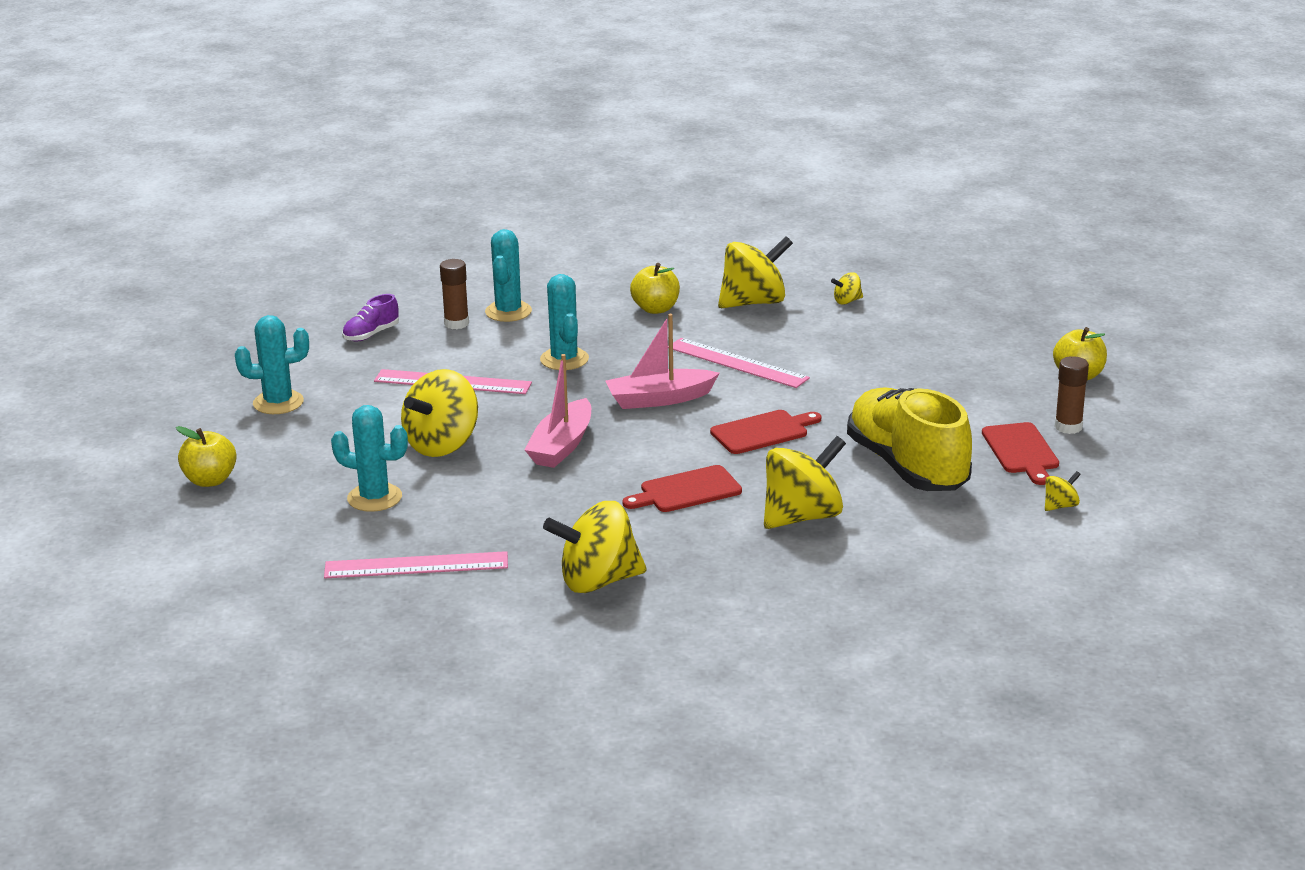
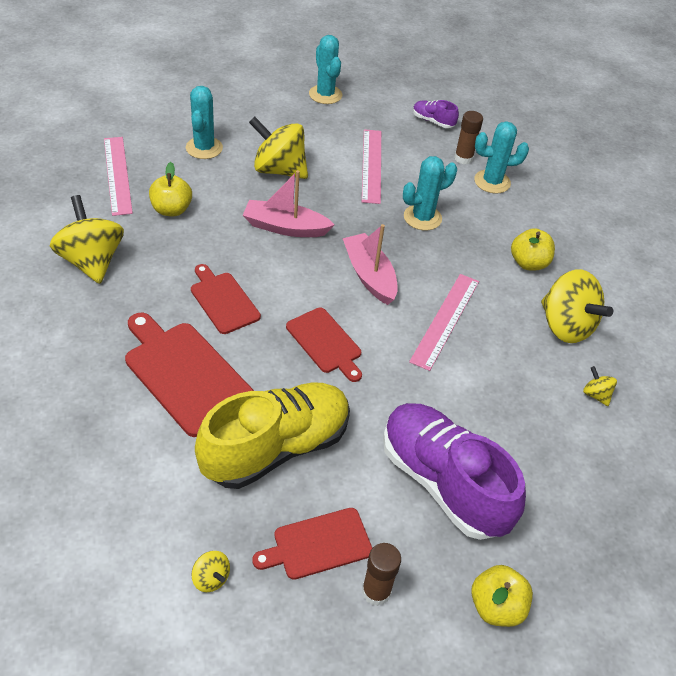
camera: 75 degrees right, 20 degrees up
yellow apple [176,426,237,487] -> yellow apple moved to [149,162,192,216]
yellow spinning top [764,436,846,529] -> red cutting board [125,313,254,437]
none -> purple shoe [383,403,526,540]

